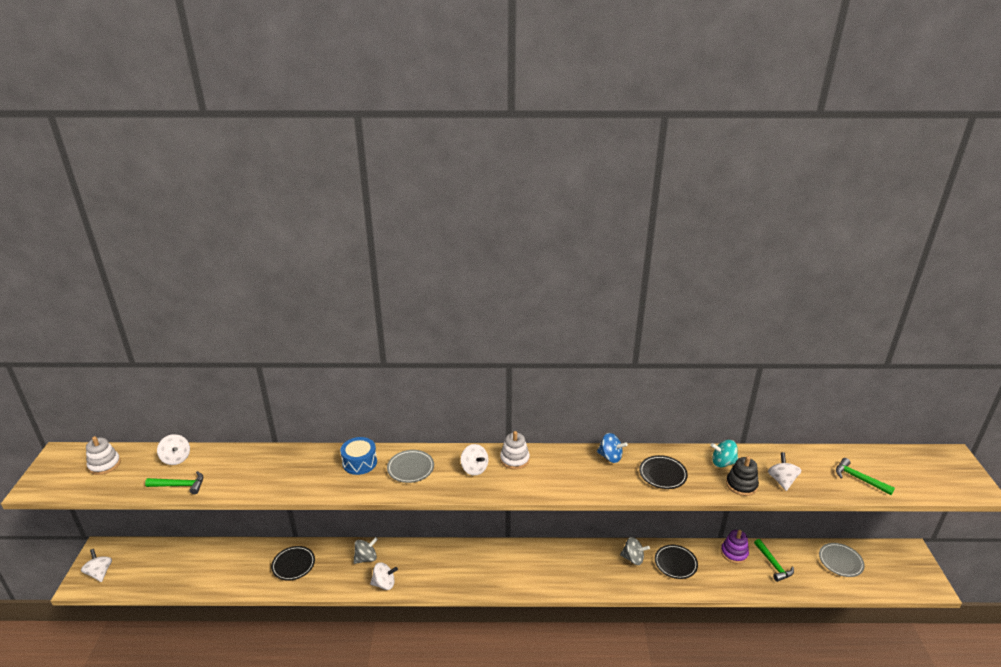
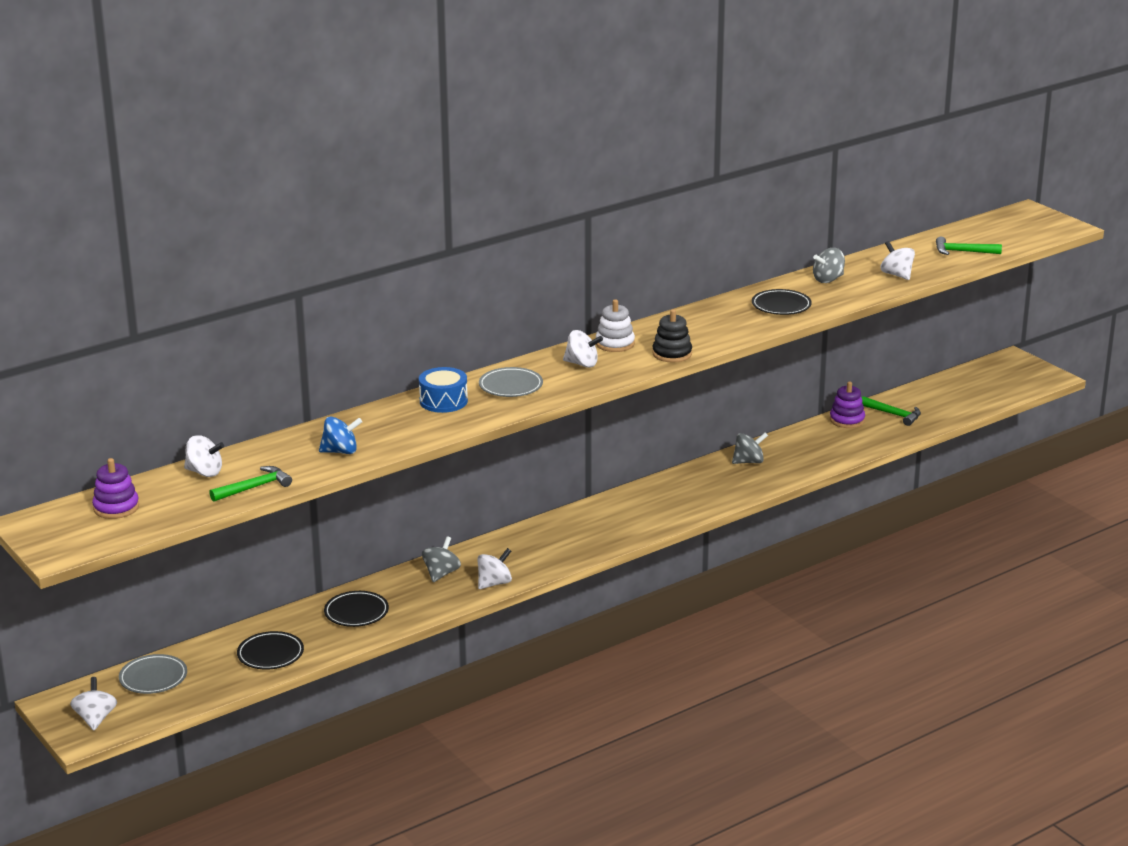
camera: 35 degrees left, 5 degrees down
white spinning top [81,549,112,582] -> white spinning top turned 60 degrees clockwise [70,677,117,731]
white stacking toy [86,436,121,475] -> purple stacking toy [92,458,139,519]
blue spinning top [597,433,628,463] -> blue spinning top moved to [319,416,362,454]
black plate [655,545,698,579] -> black plate moved to [237,631,304,670]
turquoise spinning top [711,440,738,467] -> grey spinning top [813,248,845,283]
black stacking toy [726,456,759,496] -> black stacking toy moved to [652,309,692,363]
grey plate [819,543,865,577] -> grey plate moved to [119,654,187,694]

